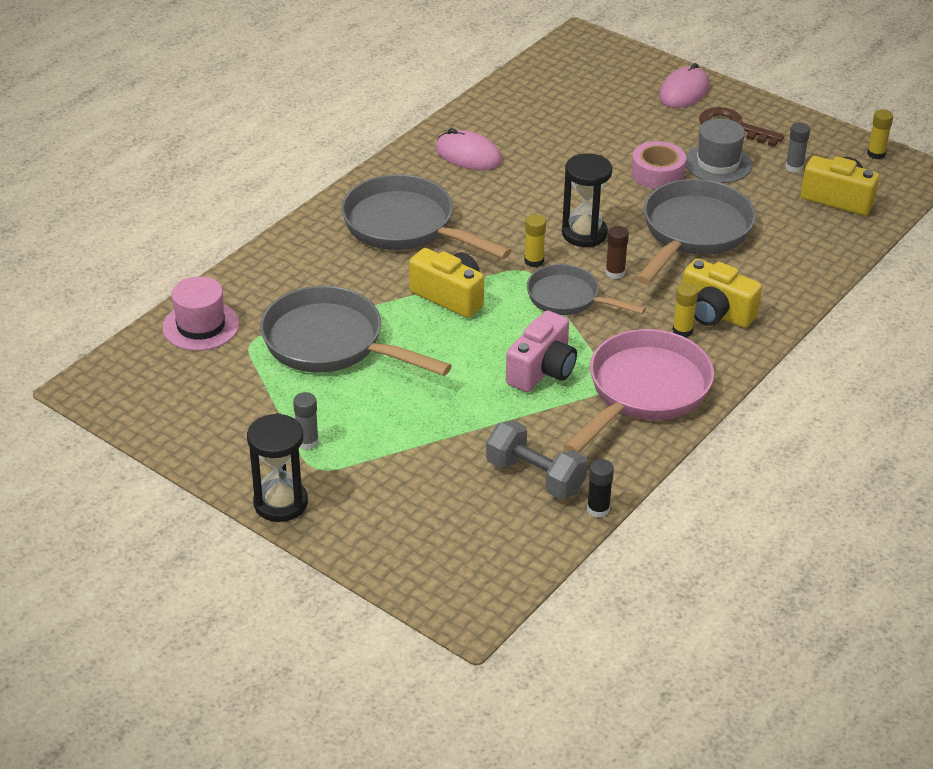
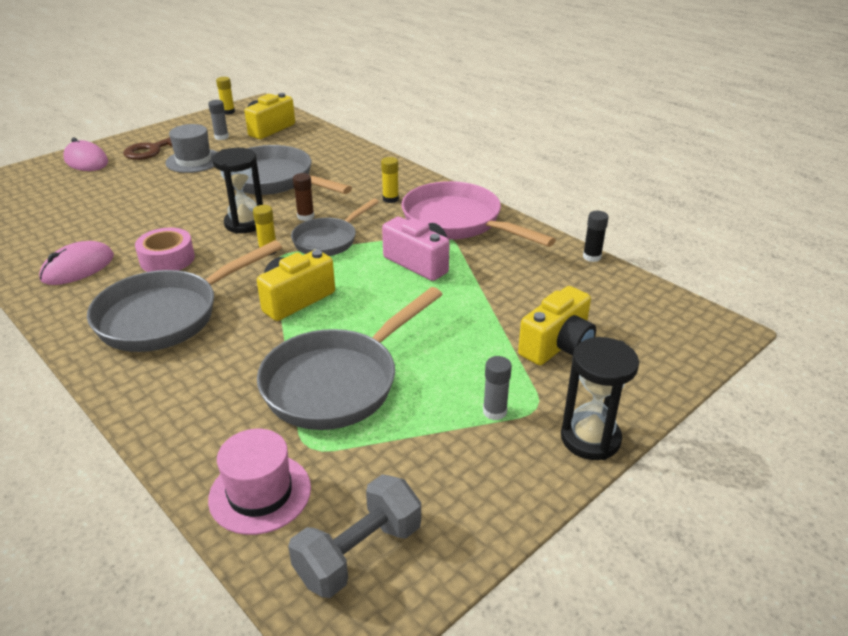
camera: 80 degrees left, 5 degrees down
grey dumbbell [486,420,588,499] -> grey dumbbell moved to [288,474,421,598]
pink tape [631,141,686,189] -> pink tape moved to [135,227,195,272]
yellow camera [682,258,762,328] -> yellow camera moved to [518,286,596,365]

